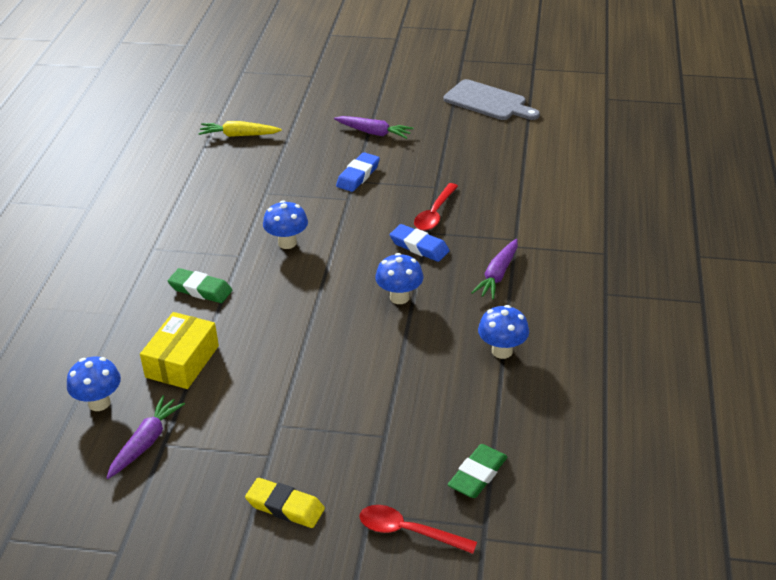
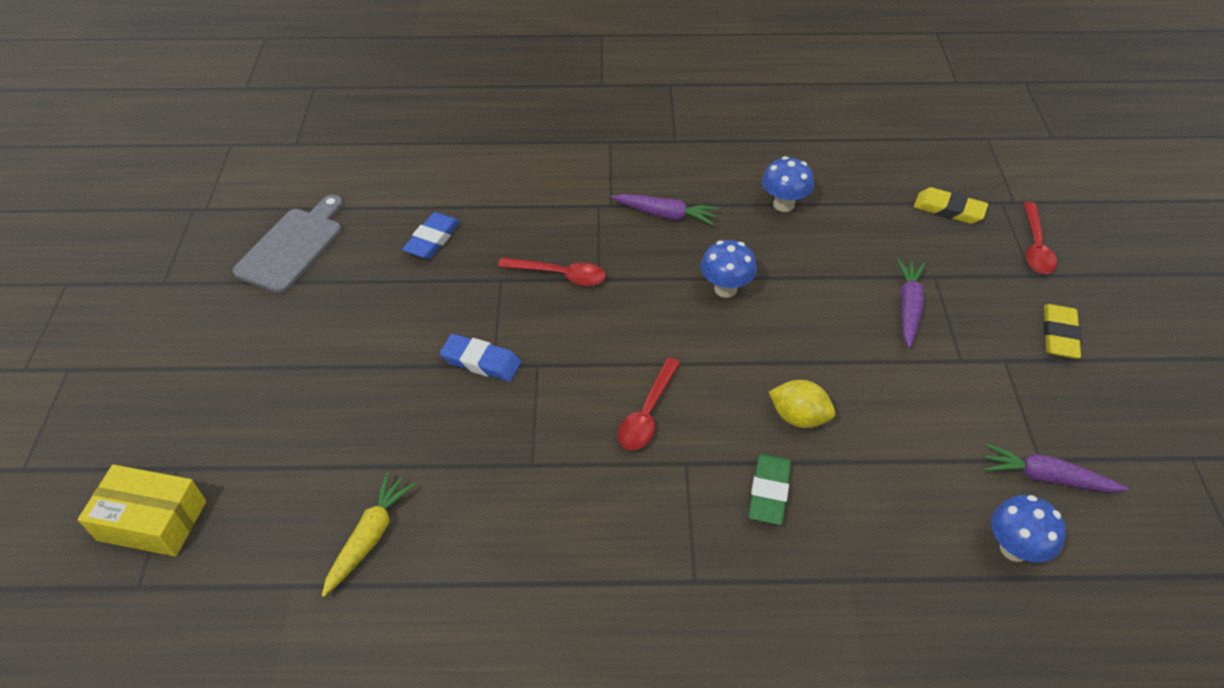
camera: 100 degrees left, 10 degrees up
yellow box [140,312,219,389] -> yellow box moved to [77,464,206,557]
yellow carrot [198,121,282,137] -> yellow carrot turned 150 degrees counterclockwise [322,472,416,597]
blue mushroom [263,200,308,249] -> red spoon [618,358,680,450]
purple carrot [334,116,413,139] -> purple carrot moved to [897,259,925,348]
blue eraser [390,224,450,262] -> blue eraser moved to [402,212,460,259]
green eraser [448,444,508,498] -> yellow eraser [914,187,988,224]
none -> yellow lemon [769,380,835,428]

